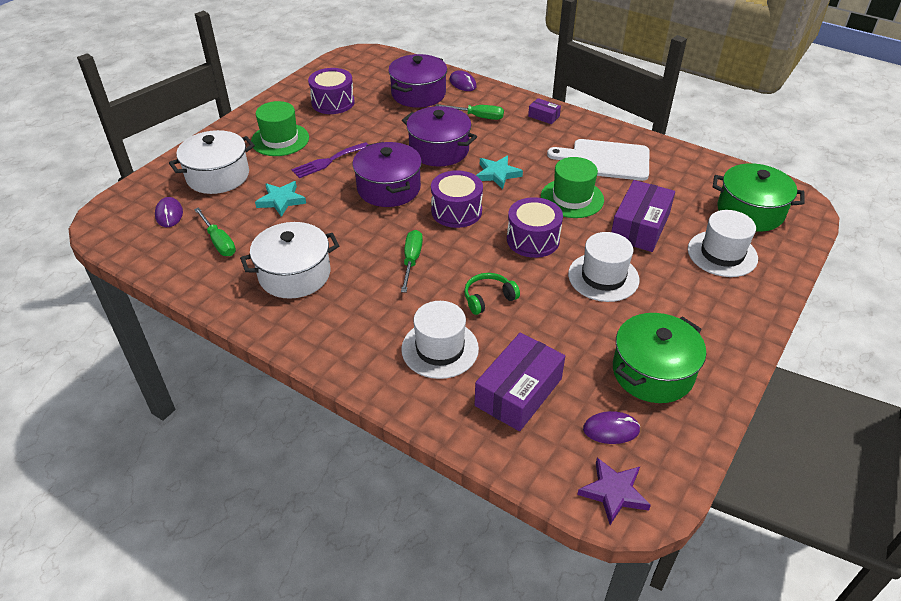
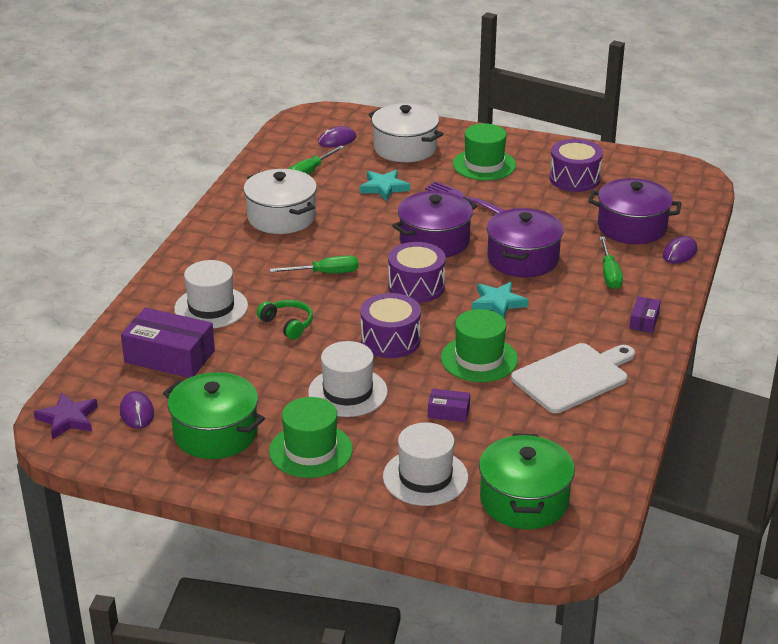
camera: 75 degrees right, 10 degrees down
white cutting board [547,139,649,181] -> white cutting board turned 60 degrees clockwise [511,343,635,413]
purple box [611,180,675,252] -> purple box [428,389,470,422], size x0.48
none -> green hat [269,397,353,478]

